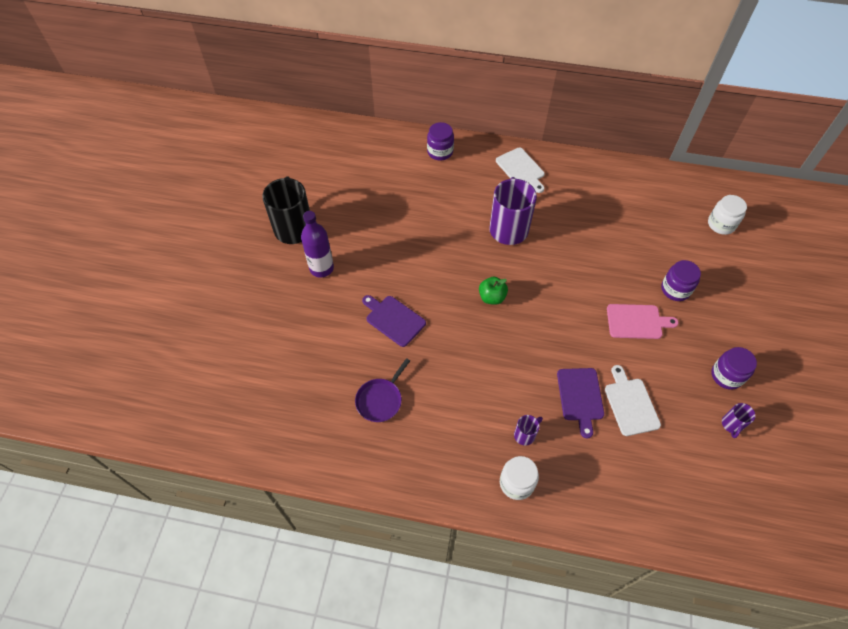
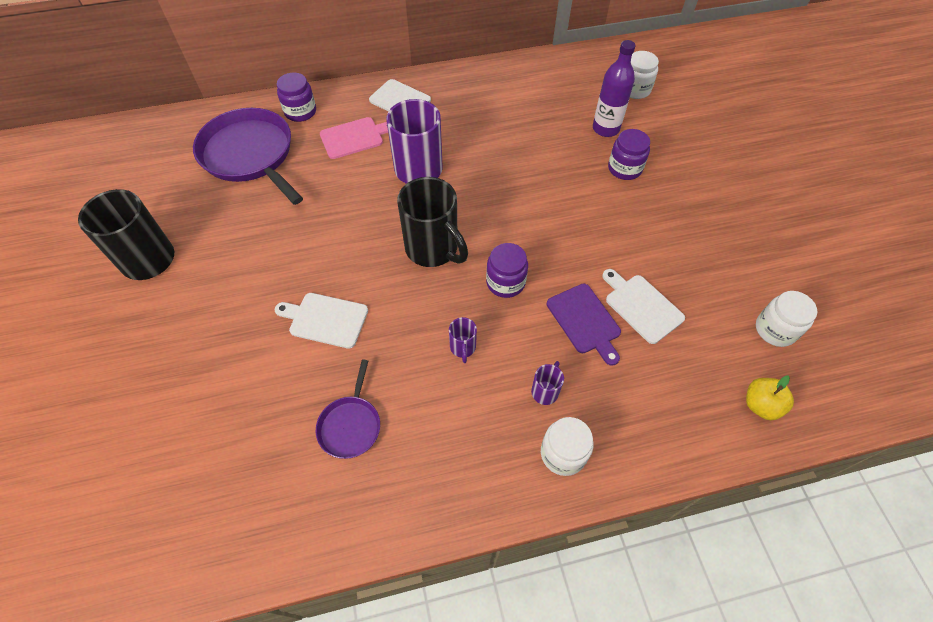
camera: 25 degrees left, 0 degrees up
purple bottle [301,211,334,278] -> purple bottle moved to [593,40,636,137]
purple cutting board [362,295,426,347] -> white cutting board [274,293,368,349]
green apple [479,277,508,305] -> black mug [397,177,468,267]
pink cutting board [607,304,678,339] -> pink cutting board moved to [320,117,388,159]
purple jar [712,347,757,390] -> purple jar moved to [486,243,528,298]
purple mug [722,403,755,438] -> purple mug moved to [449,317,477,363]
none -> purple pan [193,108,303,205]
none -> yellow apple [746,376,794,420]
none -> white jar [756,291,817,347]

